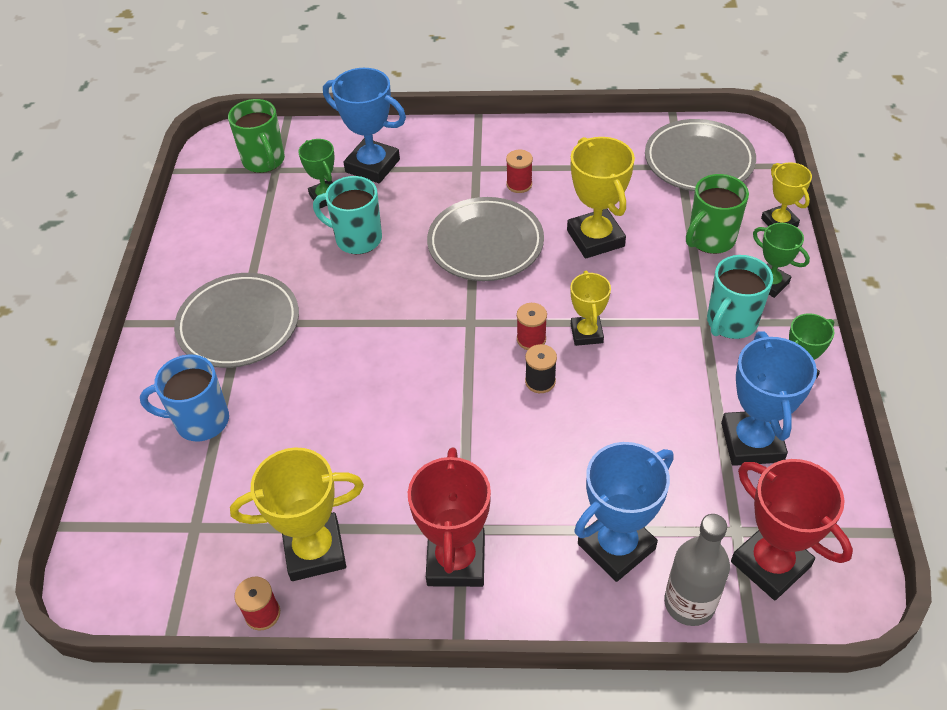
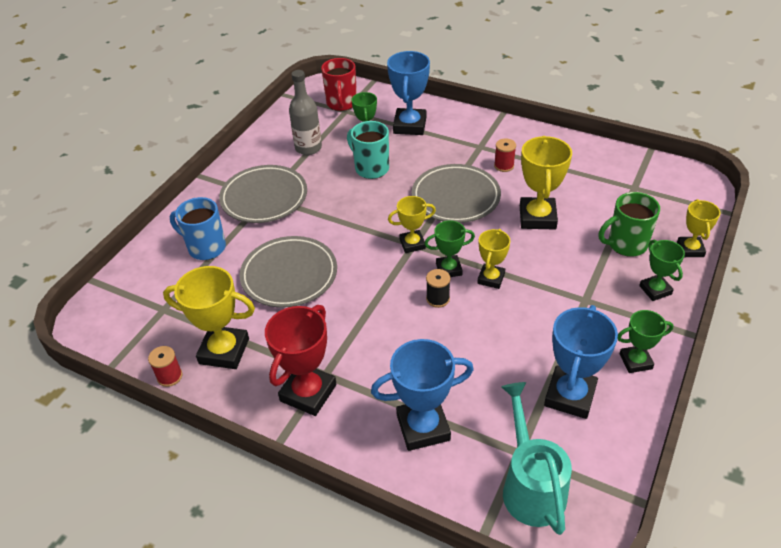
camera: 25 degrees right, 5 degrees down
green mug [228,99,285,173] -> red mug [321,58,357,111]
blue trophy [323,68,406,183] -> blue trophy turned 45 degrees clockwise [387,51,430,135]
red spool [517,303,547,350] -> green trophy [424,220,475,277]
grey plate [645,119,756,192] -> grey plate moved to [240,236,337,308]
grey bottle [664,514,730,626] -> grey bottle moved to [289,70,322,155]
turquoise mug [707,255,773,339] -> none
red trophy [731,459,853,600] -> turquoise watering can [501,382,572,535]
none -> yellow trophy [388,196,436,253]

